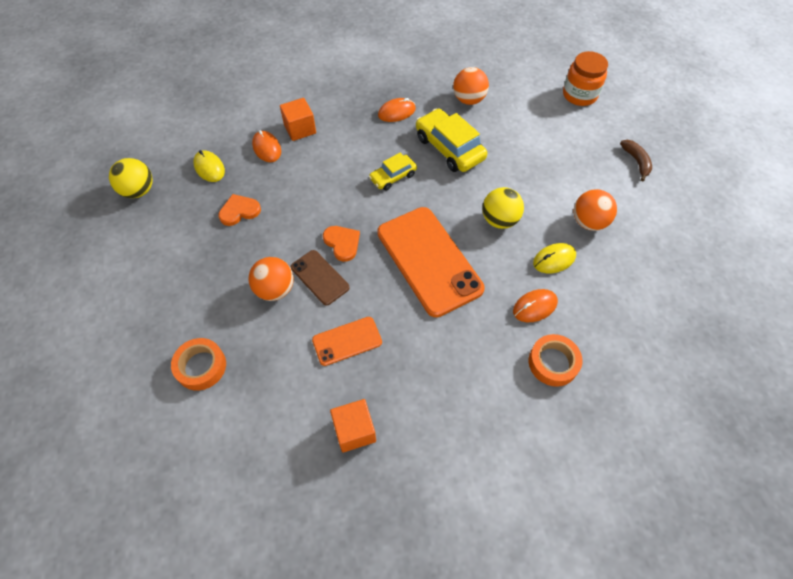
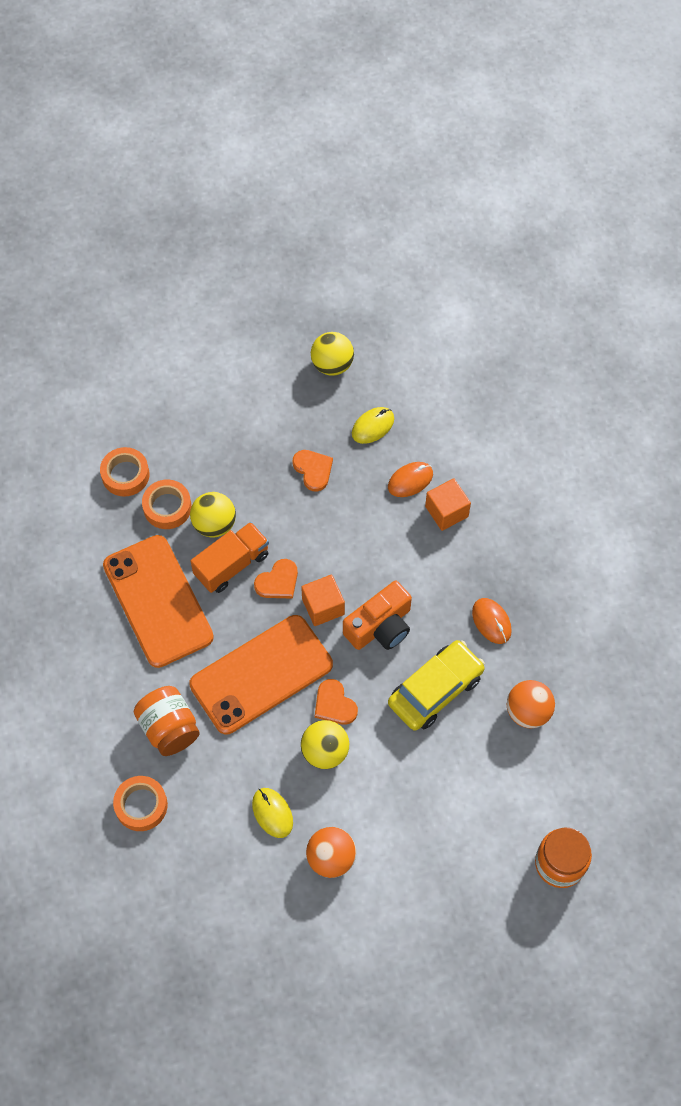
camera: 85 degrees right, 5 degrees up
orange ball [248,257,294,301] -> yellow ball [190,492,236,537]
brown phone [291,250,350,306] -> orange truck [190,522,269,593]
orange phone [312,317,382,366] -> orange phone [103,535,214,668], size x1.98
orange cube [330,399,376,453] -> orange cube moved to [301,575,345,626]
yellow car [369,153,417,191] -> orange camera [343,581,412,650]
orange mouse [513,289,558,322] -> none
brown banana [620,140,652,181] -> none
none -> orange jar [134,686,200,756]
none -> orange tape [142,479,192,529]
none -> orange heart [315,679,358,725]

